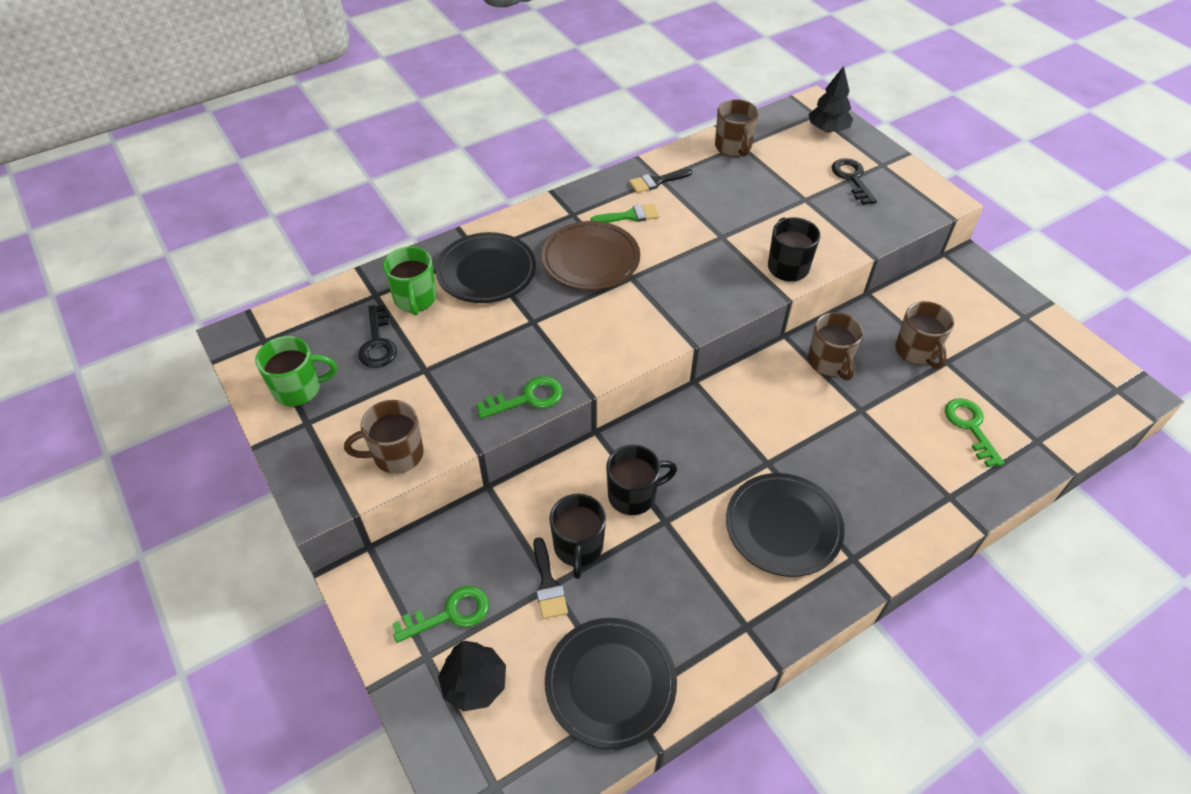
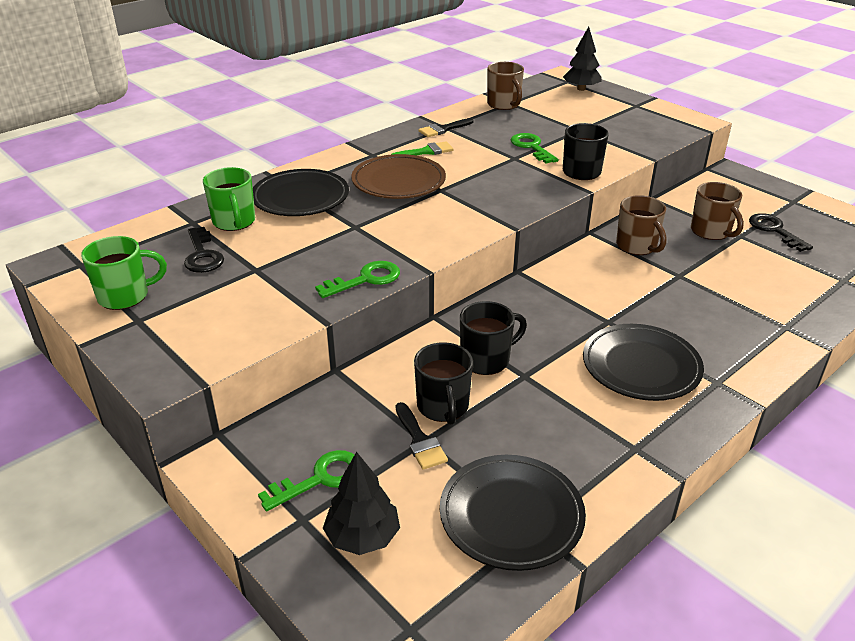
camera: 10 degrees left, 15 degrees down
brown mug [344,400,424,474] -> none
black key [832,158,877,205] -> black key moved to [749,213,813,252]
green key [945,398,1005,467] -> green key moved to [511,133,558,164]

